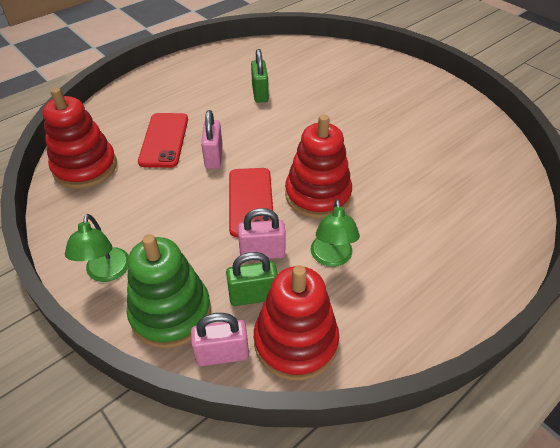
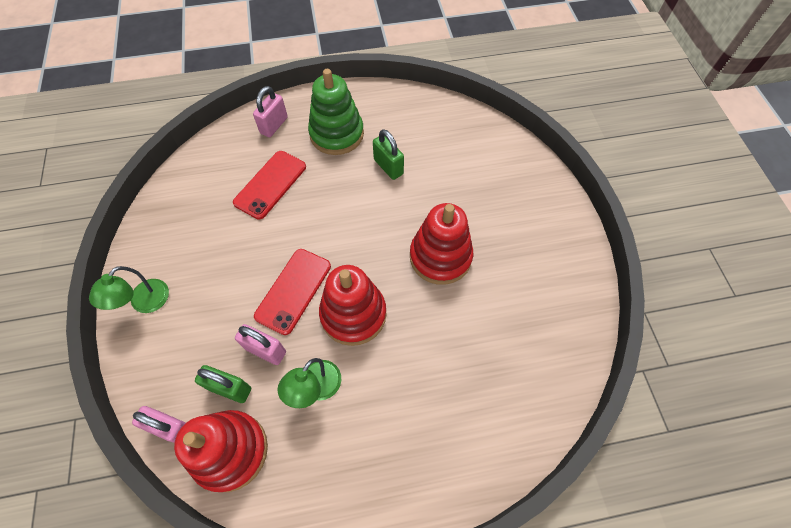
camera: 30 degrees right, 15 degrees up
red stacking toy [42,87,117,189] -> red stacking toy moved to [410,203,473,285]
green stacking toy [127,234,211,348] -> green stacking toy moved to [308,69,364,155]
pink padlock [201,110,223,169] -> pink padlock moved to [253,86,288,137]
green padlock [251,49,269,103] -> green padlock turned 60 degrees counterclockwise [373,129,404,180]

